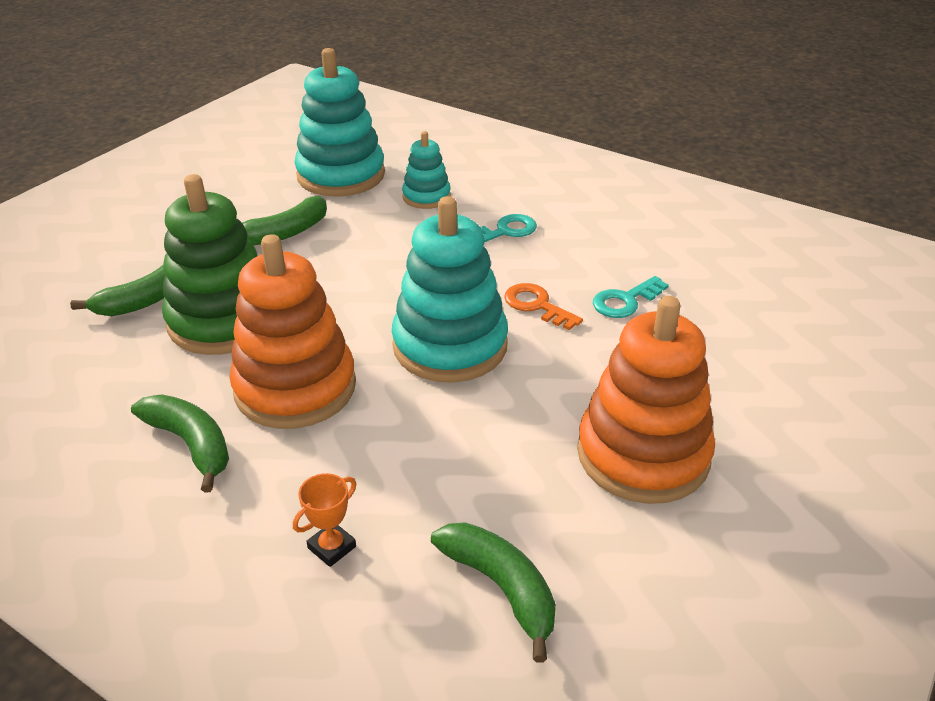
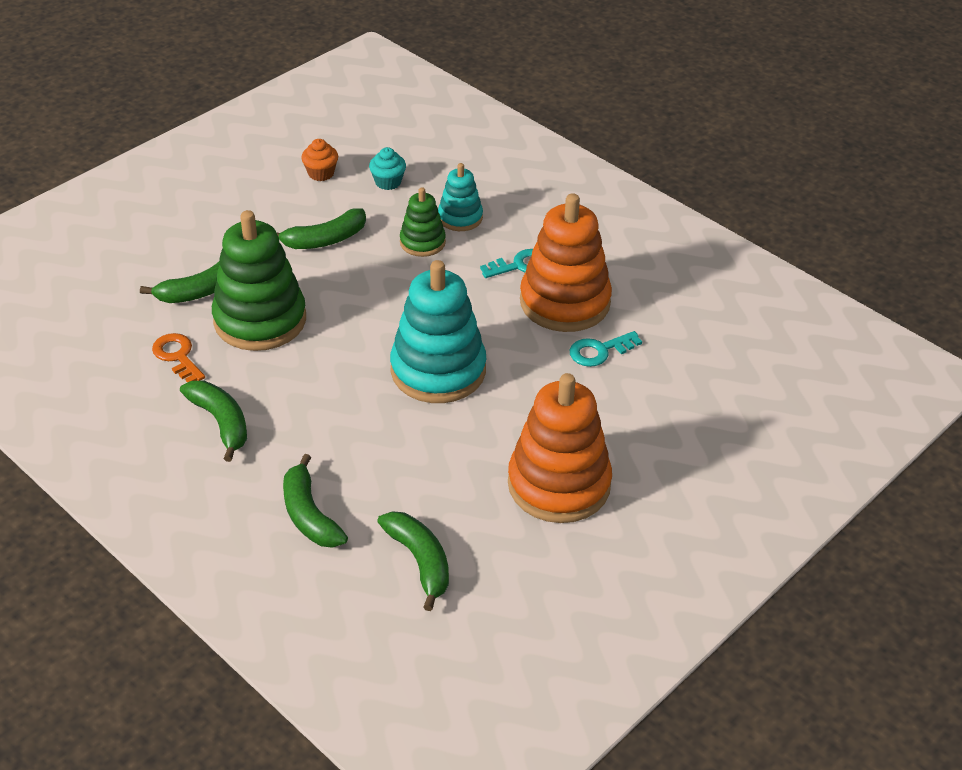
camera: 10 degrees right, 5 degrees up
orange stacking toy [230,234,356,429] -> orange stacking toy moved to [520,193,612,332]
orange trophy [293,473,356,567] -> green banana [283,454,348,548]
turquoise stacking toy [294,48,385,196] -> turquoise cupcake [369,147,406,190]
orange key [504,283,583,330] -> orange key moved to [152,333,205,382]
none -> orange cupcake [301,139,338,181]
none -> green stacking toy [400,187,446,257]

